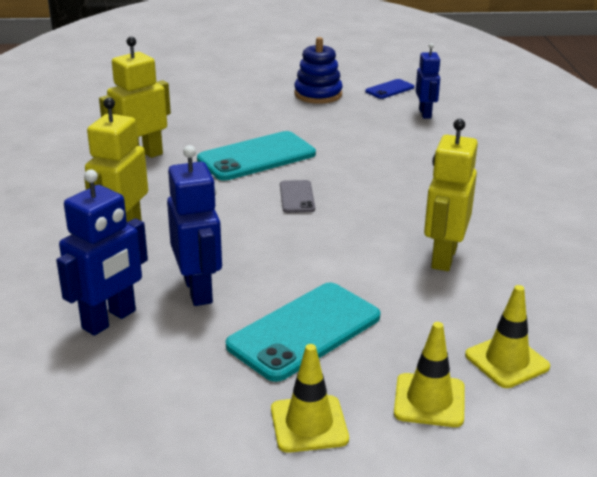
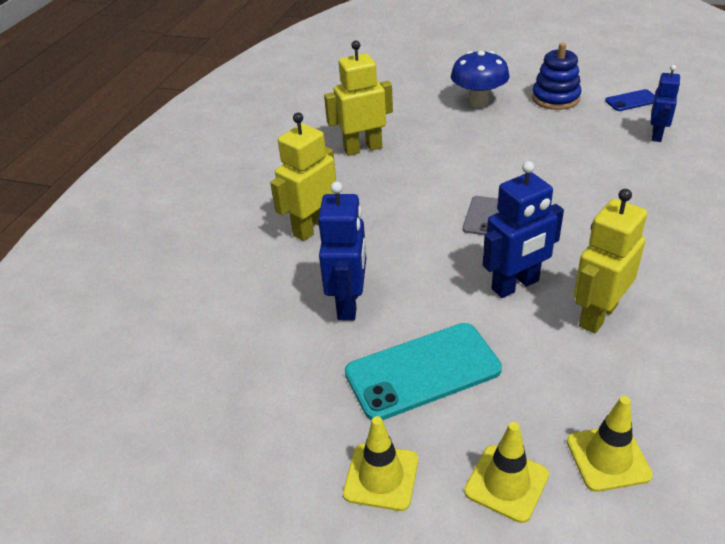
camera: 25 degrees right, 10 degrees up
blue robot [56,169,148,336] -> blue robot moved to [483,161,564,298]
turquoise phone [197,131,316,181] -> none
none -> blue mushroom [451,51,510,107]

